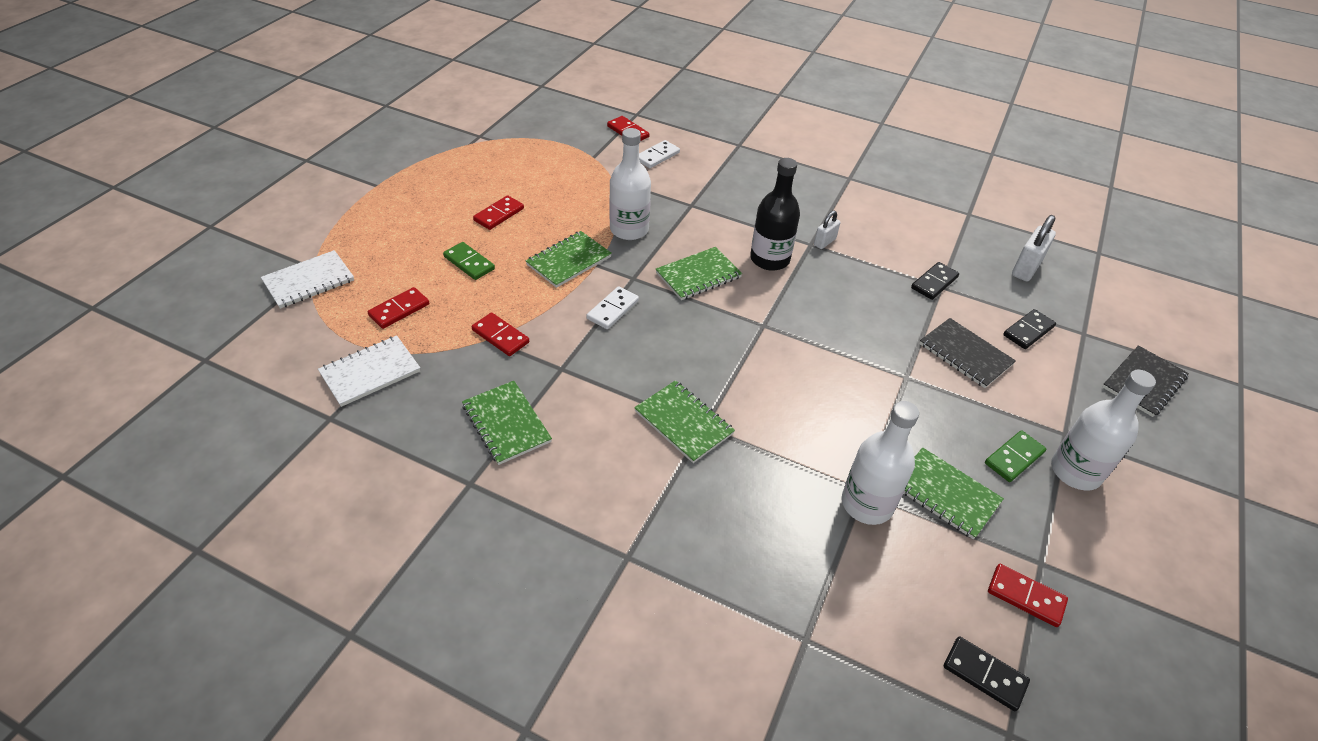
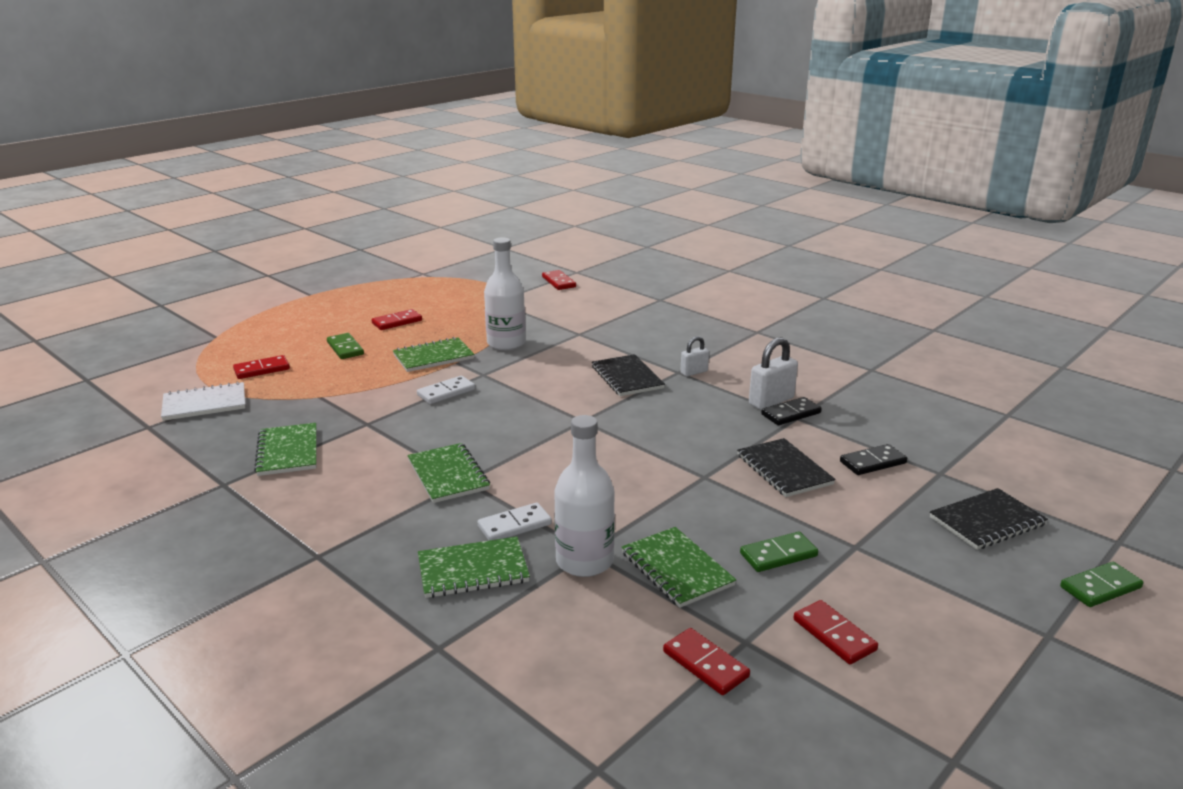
camera: 20 degrees right, 20 degrees down
white notebook [261,250,354,309] -> none
red domino [472,312,529,356] -> red domino moved to [794,600,878,664]
white domino [639,140,680,168] -> white domino moved to [478,502,552,541]
green notebook [656,247,742,300] -> green notebook moved to [418,536,530,598]
black bottle [750,158,800,271] -> black notebook [592,354,665,396]
black domino [944,636,1030,711] -> none
white padlock [1012,215,1056,281] -> white padlock moved to [749,337,798,410]
white bottle [1051,370,1156,491] -> none
none -> green domino [1060,562,1143,607]

